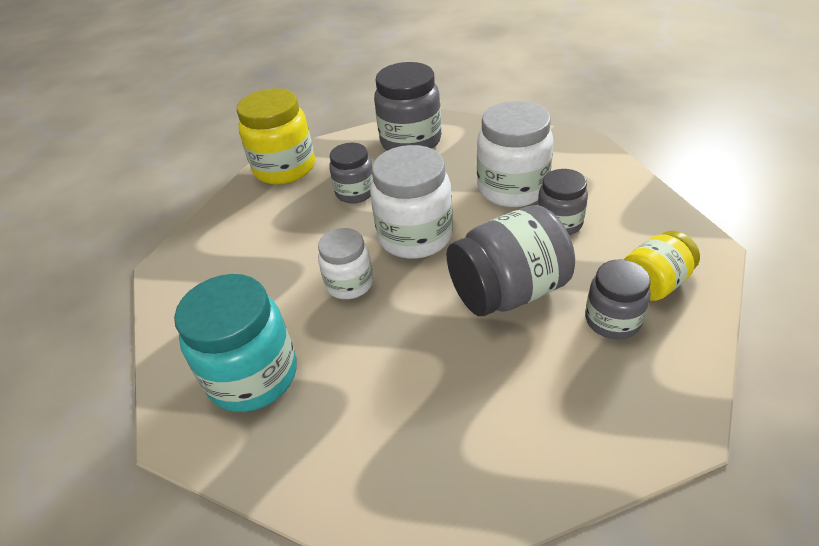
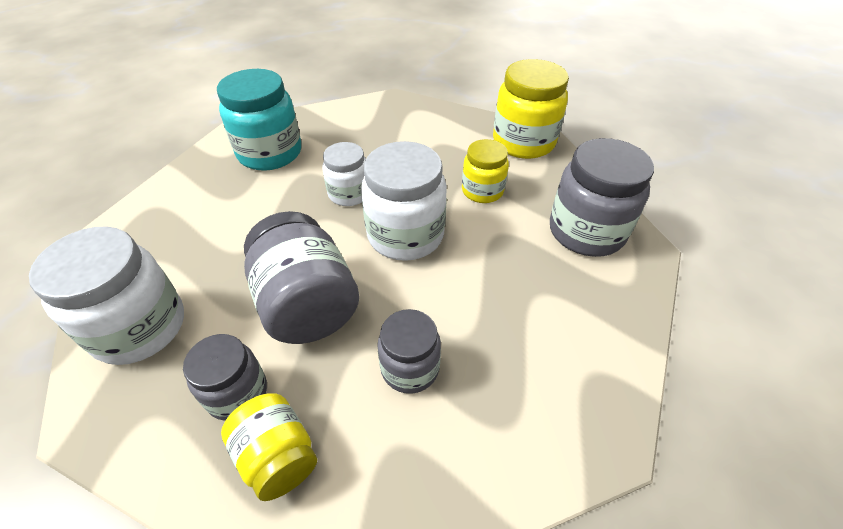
camera: 85 degrees right, 5 degrees up
grey jar [329,143,373,203] -> yellow jar [462,139,509,203]
white jar [477,101,553,207] -> white jar moved to [29,226,184,365]

